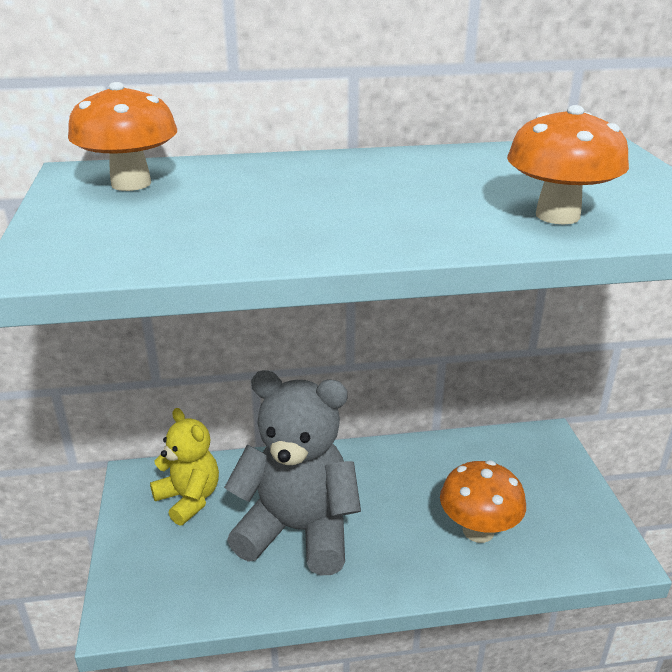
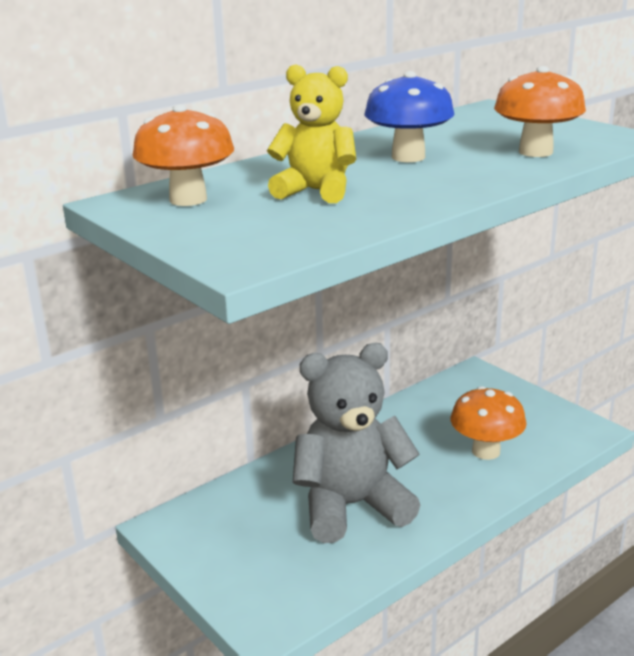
camera: 30 degrees left, 5 degrees down
yellow teddy bear [150,408,219,526] -> yellow teddy bear moved to [267,64,356,203]
none -> blue mushroom [364,71,454,162]

